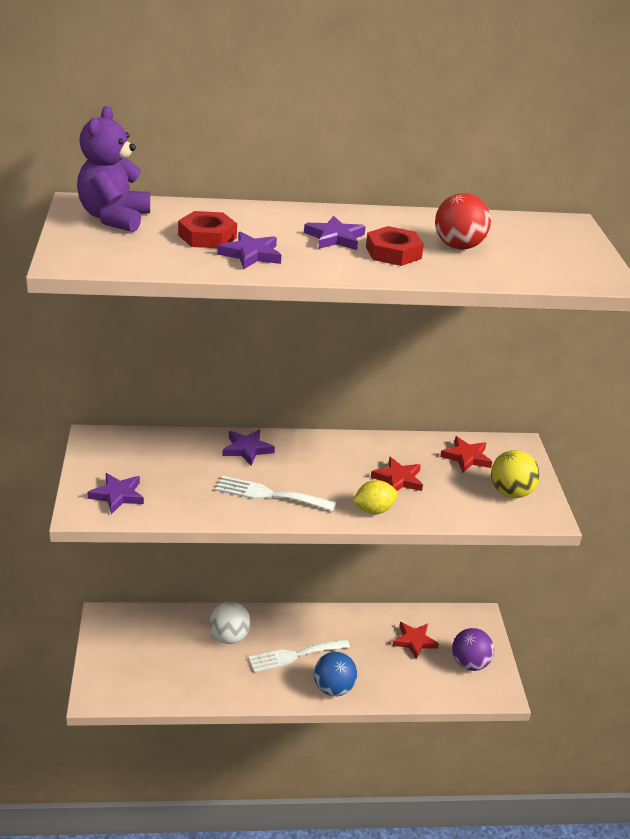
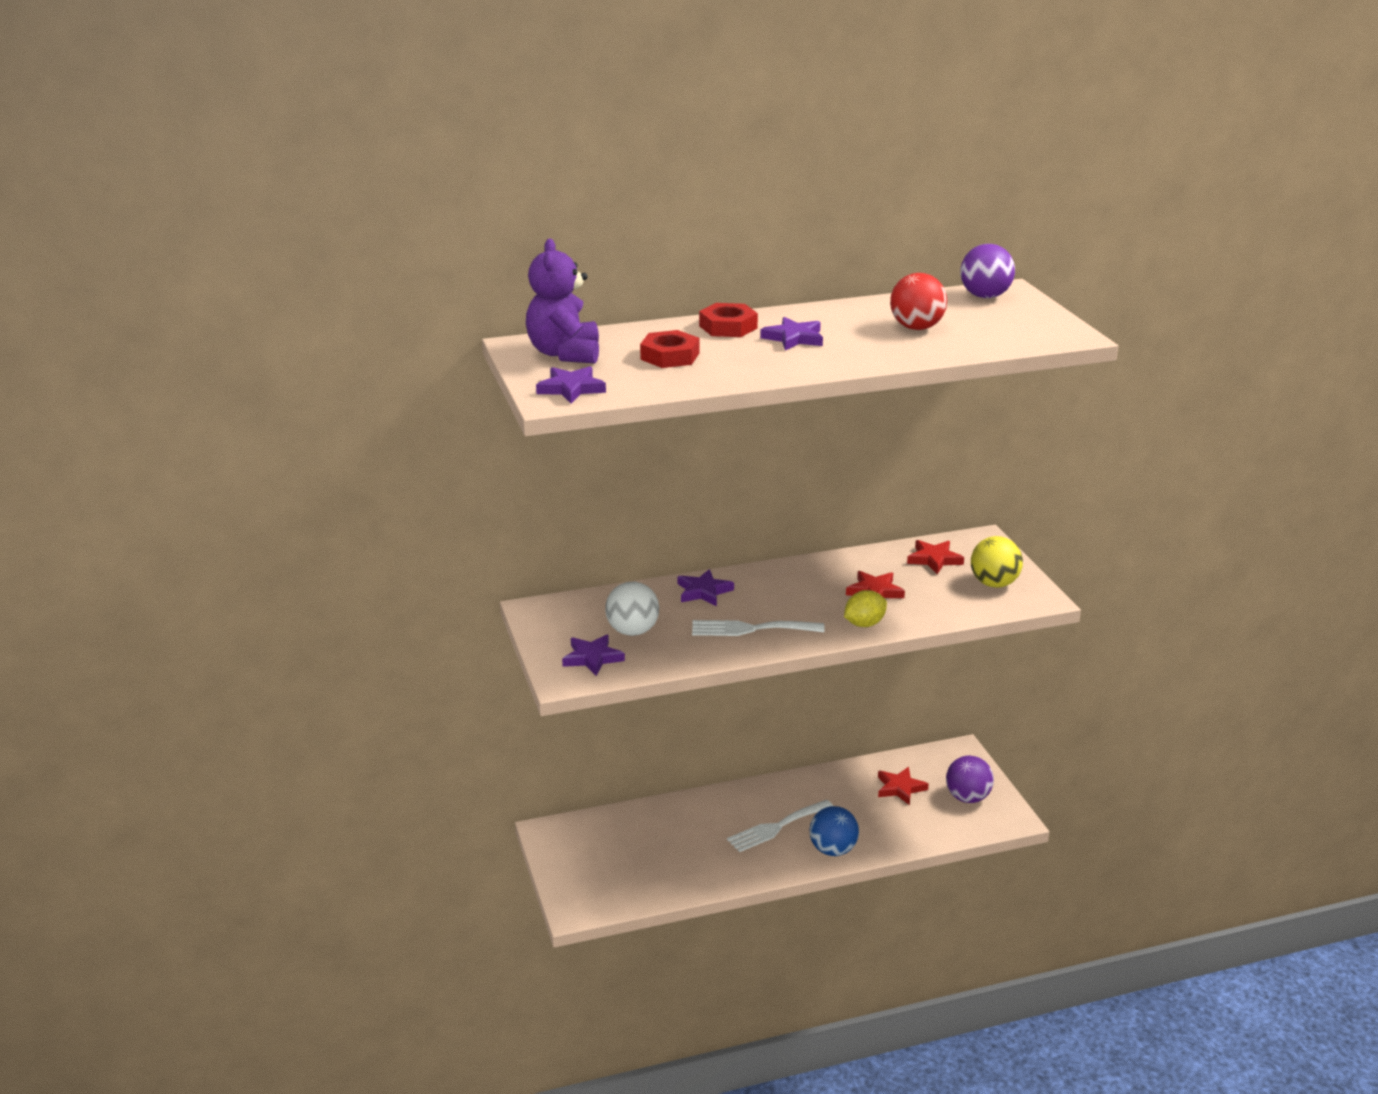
camera: 10 degrees left, 5 degrees down
white ball [209,602,251,644] -> white ball moved to [605,582,659,636]
purple star [217,232,281,269] -> purple star moved to [536,366,606,403]
red nut [366,226,424,266] -> red nut moved to [699,303,758,337]
none -> purple ball [960,244,1015,298]

